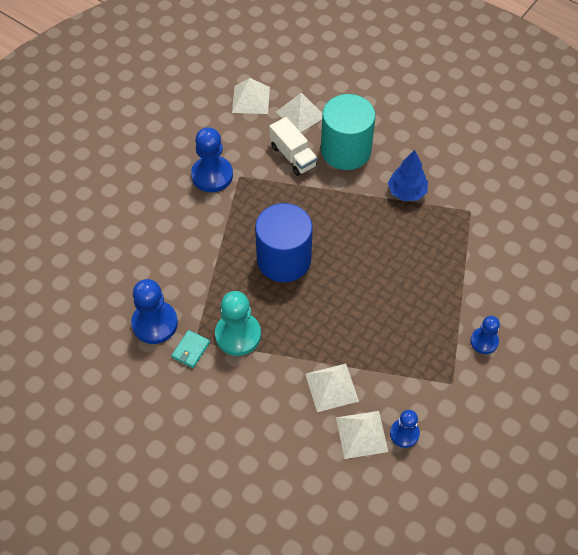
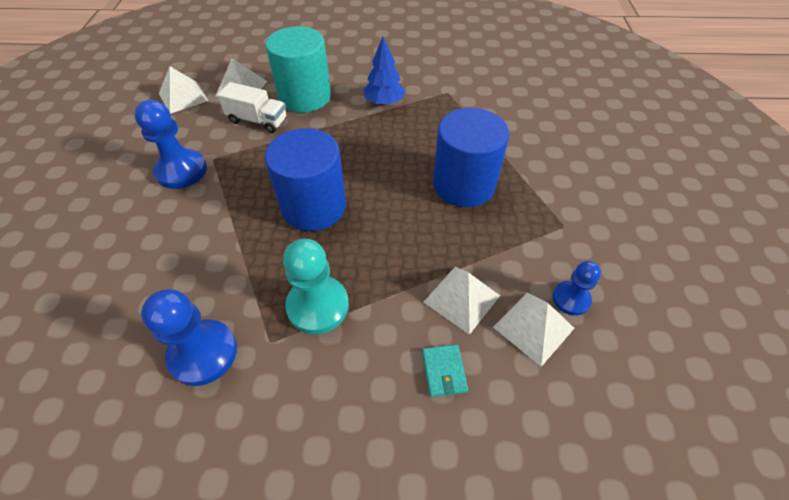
camera: 35 degrees left, 5 degrees down
turquoise wallet [171,330,210,368] -> turquoise wallet moved to [422,345,468,397]
blue pawn [470,316,500,354] -> none
none -> blue cylinder [433,108,509,207]

